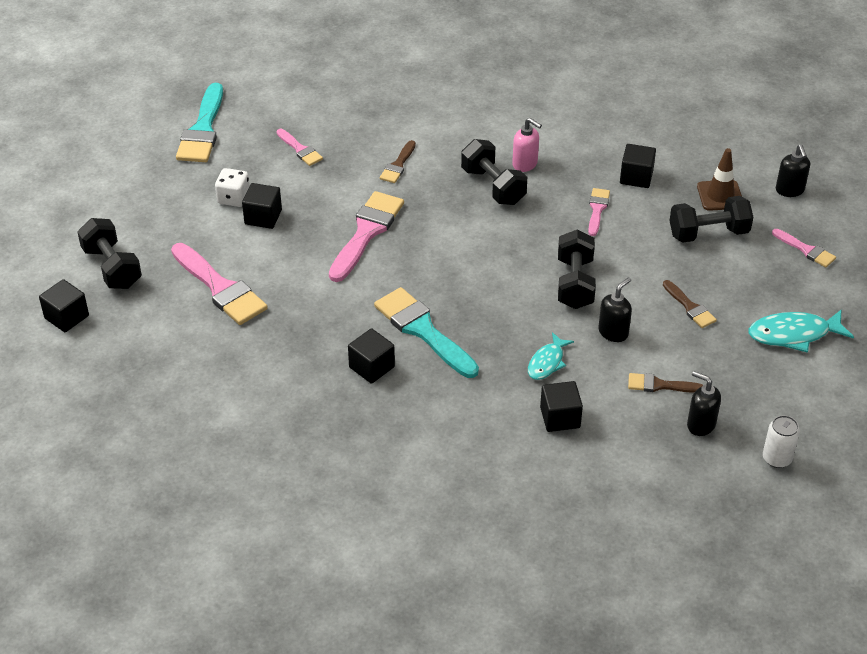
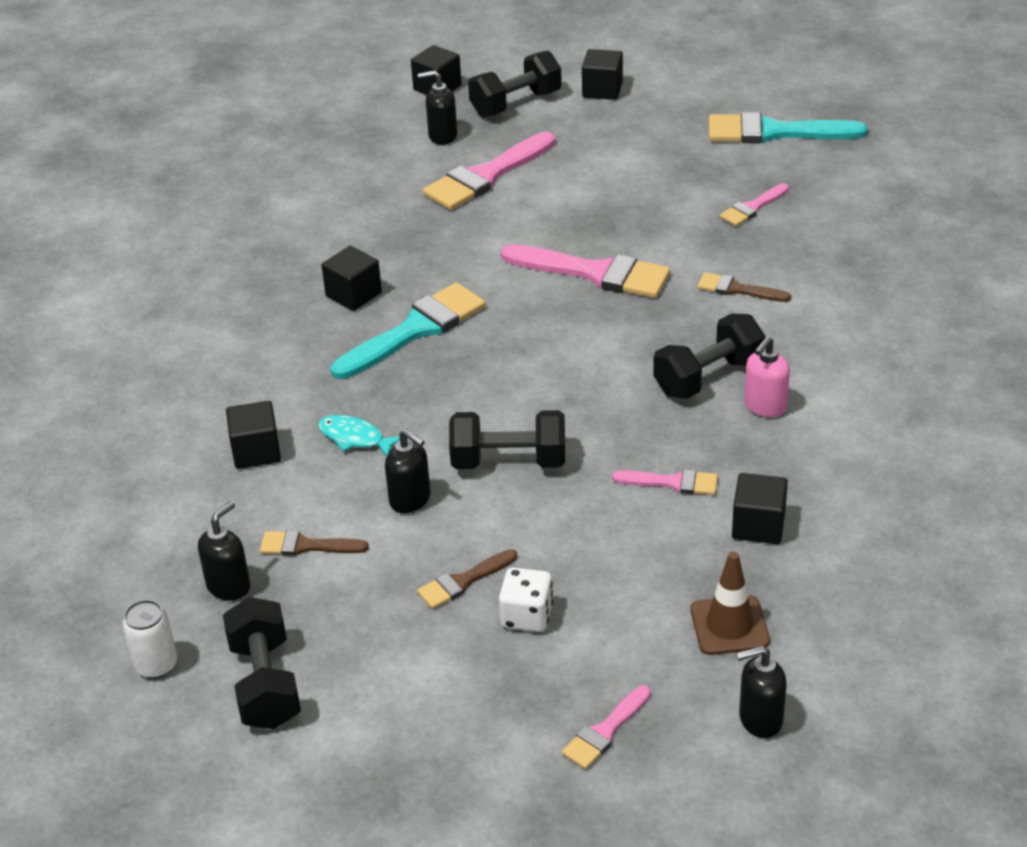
camera: 90 degrees right, 5 degrees down
white dice [215,168,250,207] -> white dice moved to [499,567,553,632]
black cube [242,183,282,229] -> black cube moved to [582,49,623,100]
brown brush [628,373,703,393] -> brown brush turned 90 degrees counterclockwise [260,530,369,556]
black dumbbell [669,196,753,243] -> black dumbbell moved to [223,597,301,729]
turquoise fish [749,310,854,353] -> none
none -> black soap dispenser [418,70,457,145]

